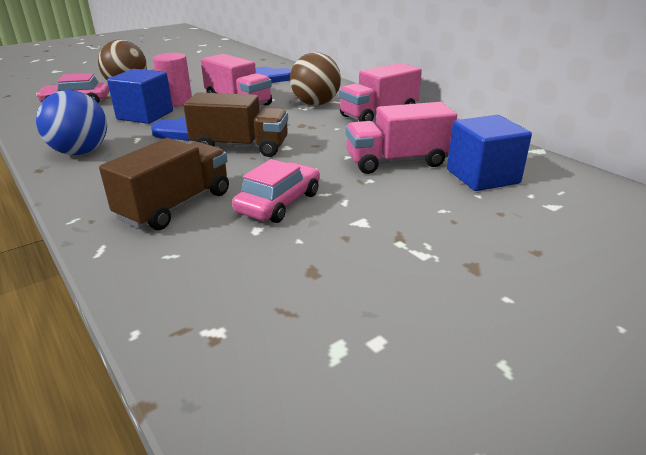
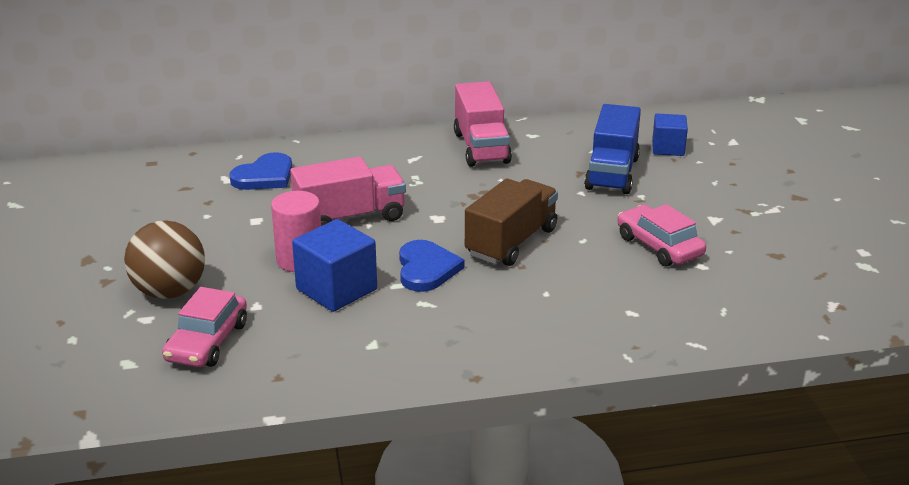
camera: 65 degrees left, 0 degrees up
blue ball [36,90,107,155] -> none
brown truck [99,138,229,230] -> none
brown ball [290,52,341,105] -> none
pink truck [345,102,457,174] -> blue truck [584,104,641,194]
blue cube [447,115,532,191] -> blue cube [652,114,688,156], size x0.64

